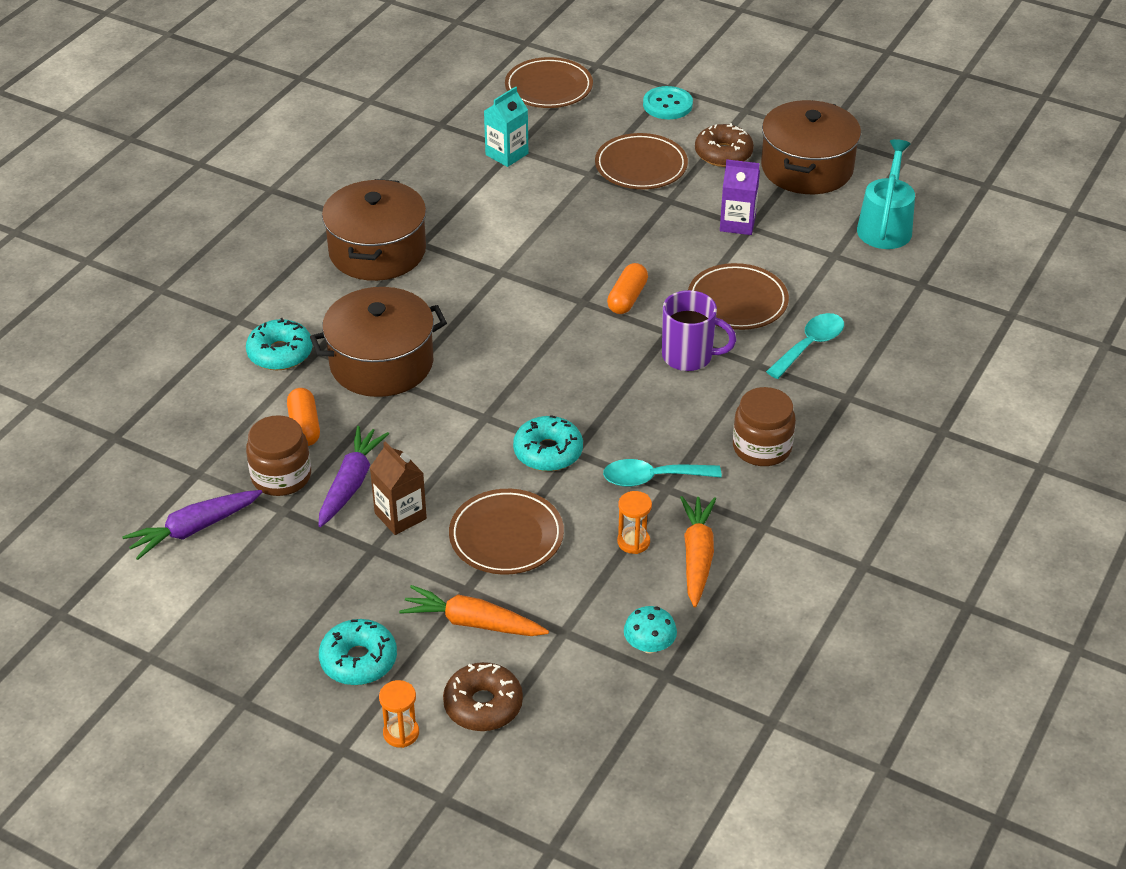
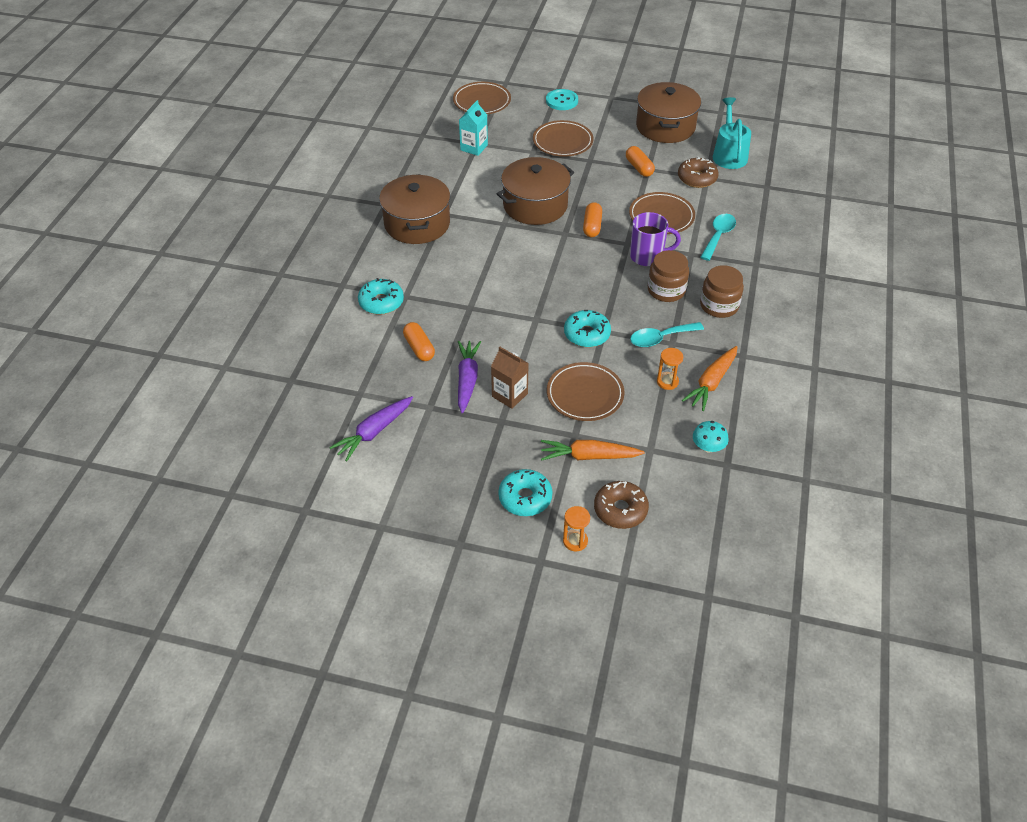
camera: 15 degrees left, 5 degrees up
brown jar [246,415,311,496] -> brown jar moved to [648,250,689,302]
brown pot [310,287,447,397] -> brown pot moved to [497,157,574,225]
orange carrot [680,496,716,607] -> orange carrot turned 135 degrees counterclockwise [682,346,737,411]
brown donut [695,123,754,167] -> brown donut moved to [678,157,719,188]
purple carton [720,159,760,235] -> orange capsule [626,146,655,177]

